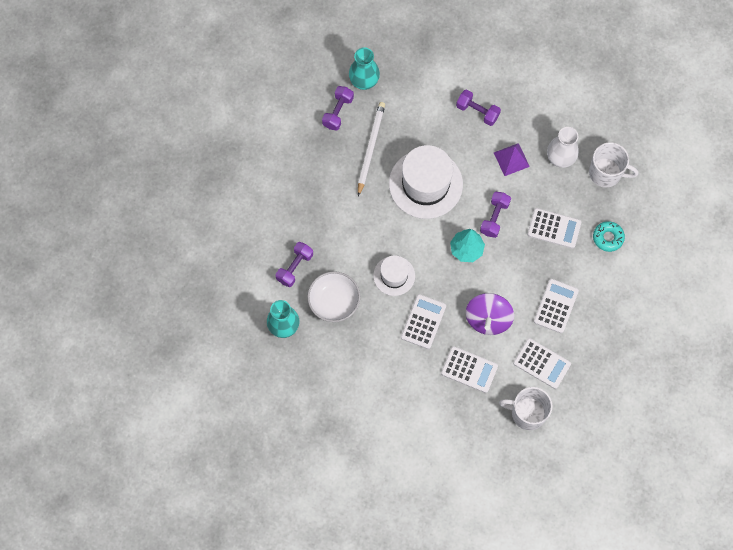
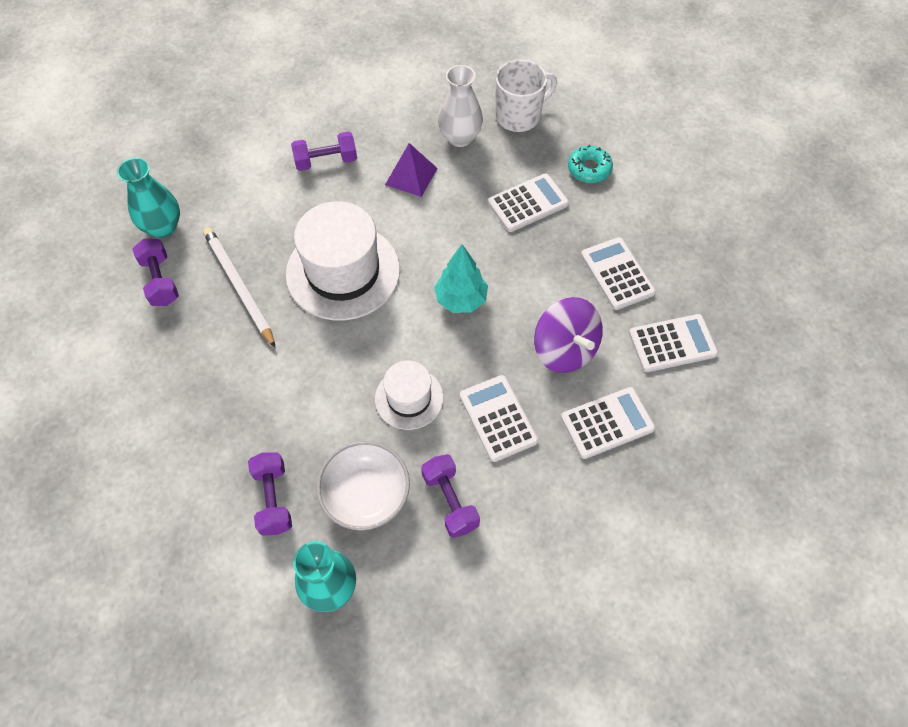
camera: 45 degrees left, 10 degrees down
purple dumbbell [480,192,511,238] -> purple dumbbell moved to [421,454,480,538]
white mug [499,387,553,430] -> none

